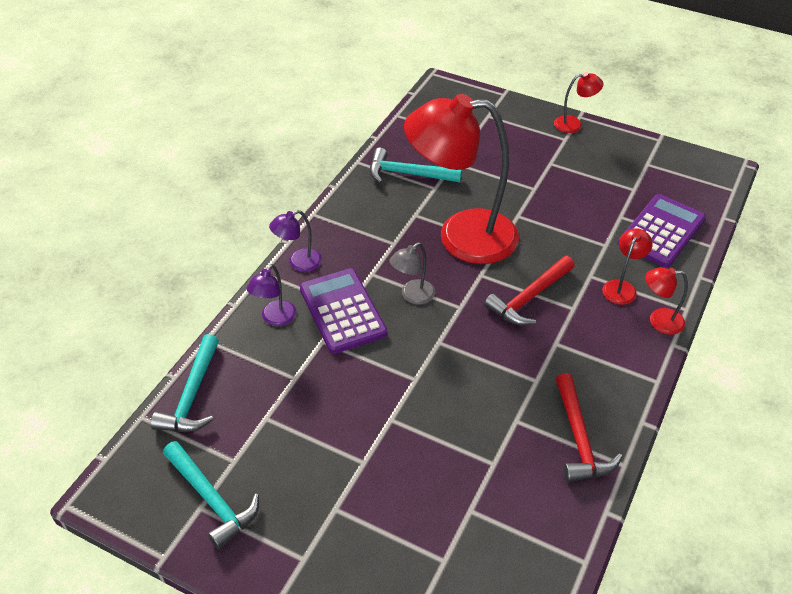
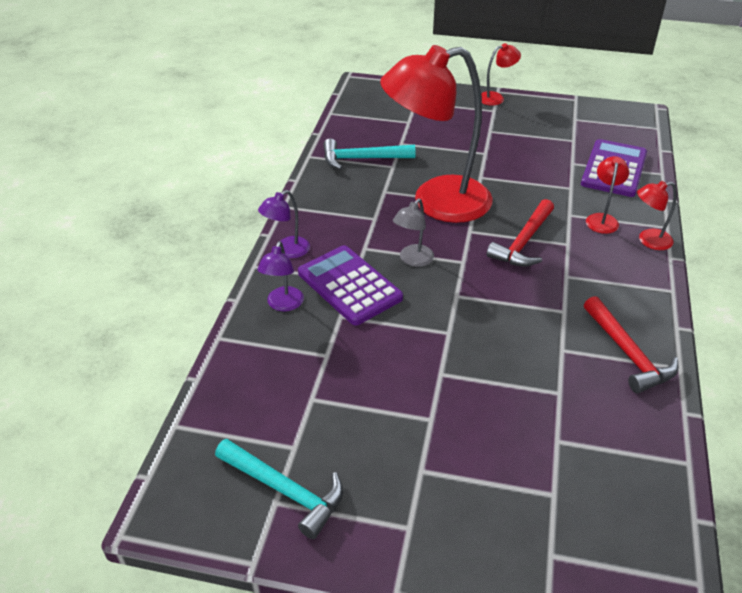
camera: 15 degrees left, 5 degrees down
turquoise hammer [151,334,219,432] -> none

